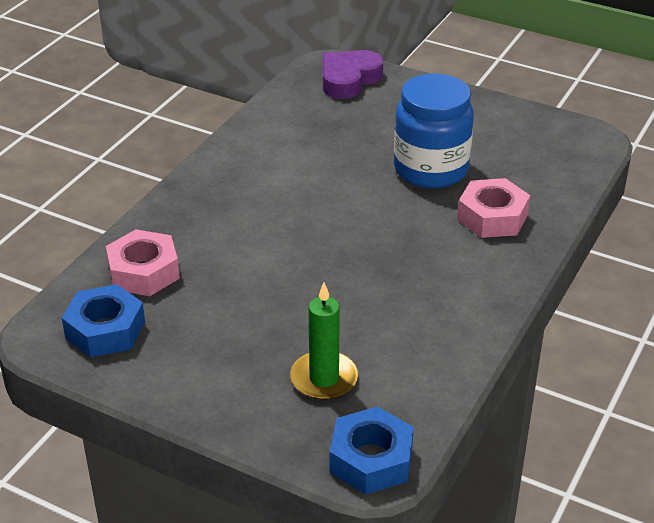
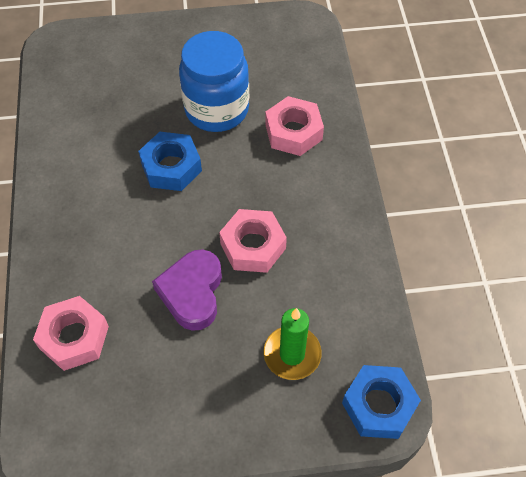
camera: 35 degrees left, 20 degrees up
blue nut [62,284,145,357] -> blue nut moved to [138,132,202,191]
purple heart [323,50,383,99] -> purple heart moved to [152,249,222,331]
none -> pink nut [219,209,287,273]

